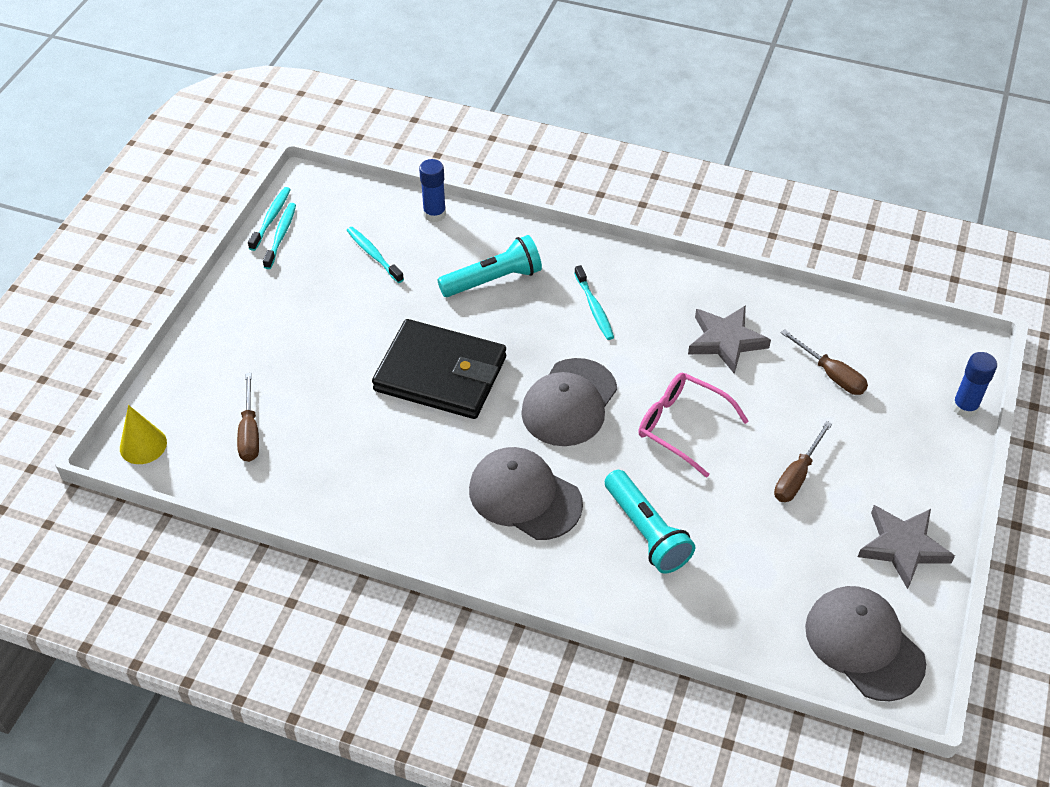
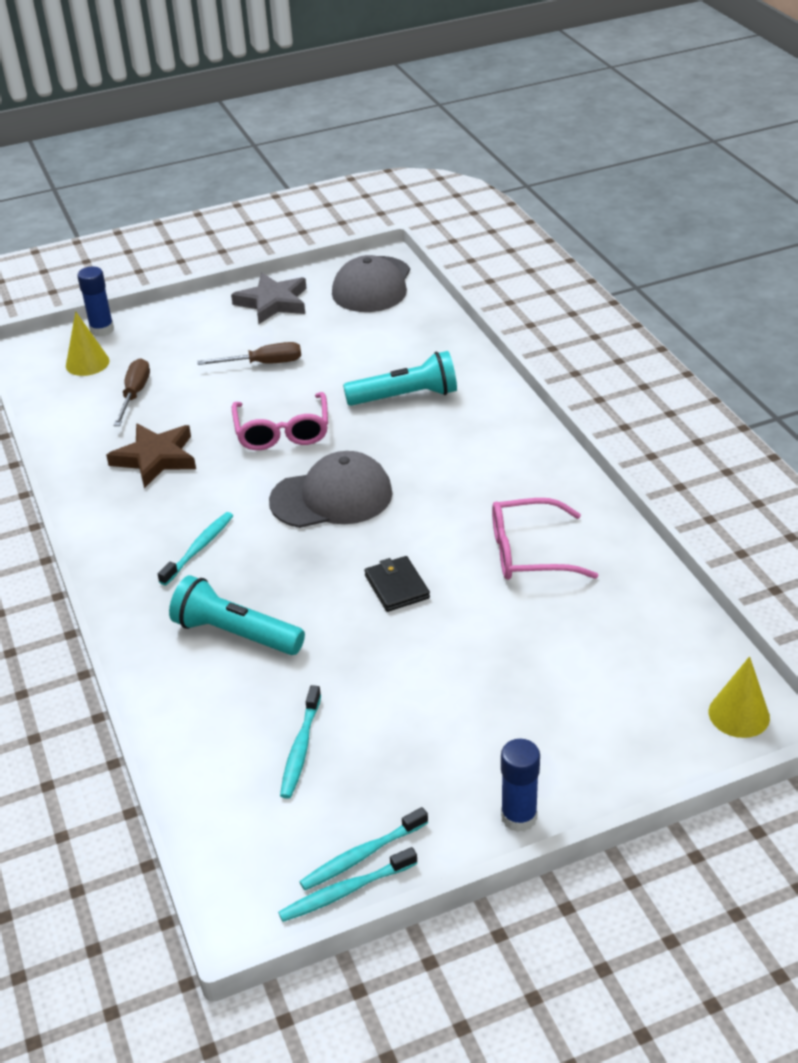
camera: 130 degrees left, 10 degrees down
brown screwdriver [237,373,259,462] -> none
black wallet [372,319,506,419] -> black wallet [364,556,430,612], size x0.45
blue glue stick [419,159,446,222] -> blue glue stick moved to [501,739,540,832]
grey cap [469,447,583,540] -> none
turquoise flashlight [605,470,695,574] -> turquoise flashlight turned 60 degrees clockwise [343,351,457,406]
grey star [688,305,771,374] -> brown star [106,424,196,488]
none -> yellow cone [66,311,109,376]
none -> pink glasses [492,498,598,580]

